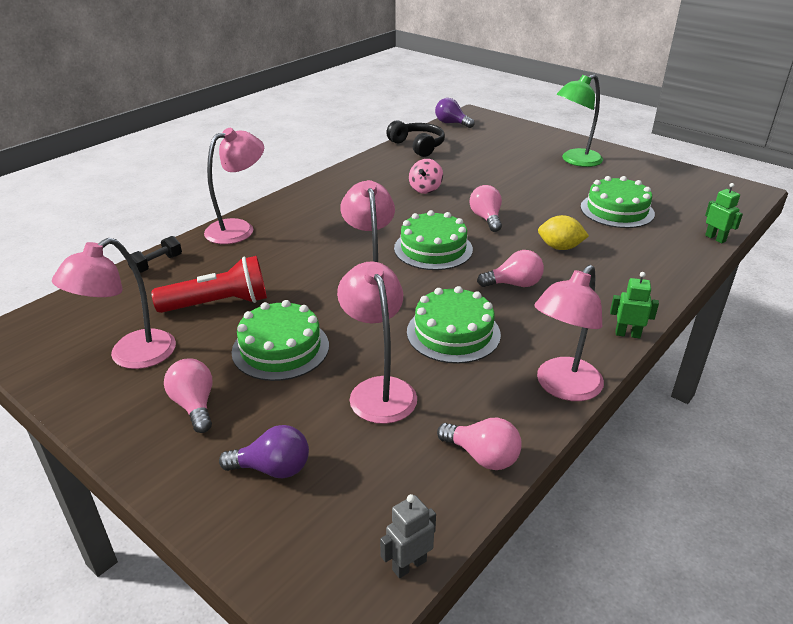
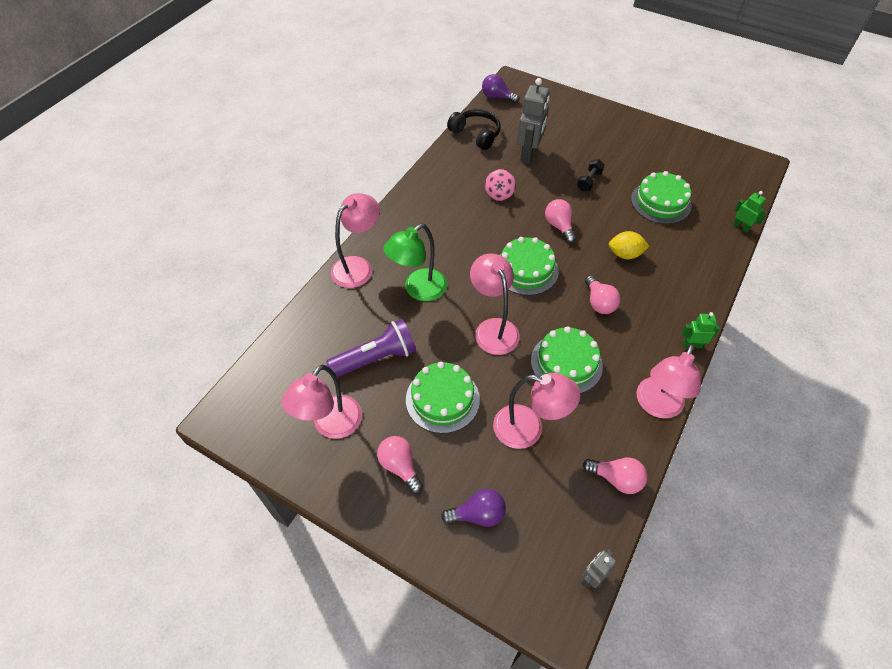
camera: 10 degrees left, 20 degrees up
black dumbbell [128,236,182,273] -> black dumbbell moved to [577,159,604,191]
red flashlight [151,256,267,313] -> purple flashlight [326,319,416,378]
pink lamp [337,261,417,424] -> pink lamp turned 135 degrees clockwise [493,373,580,449]
pink light bulb [477,250,544,287] -> pink light bulb turned 90 degrees clockwise [585,275,621,314]
green lamp [557,74,603,167] -> green lamp moved to [383,224,447,301]
none -> grey robot [517,78,550,164]

